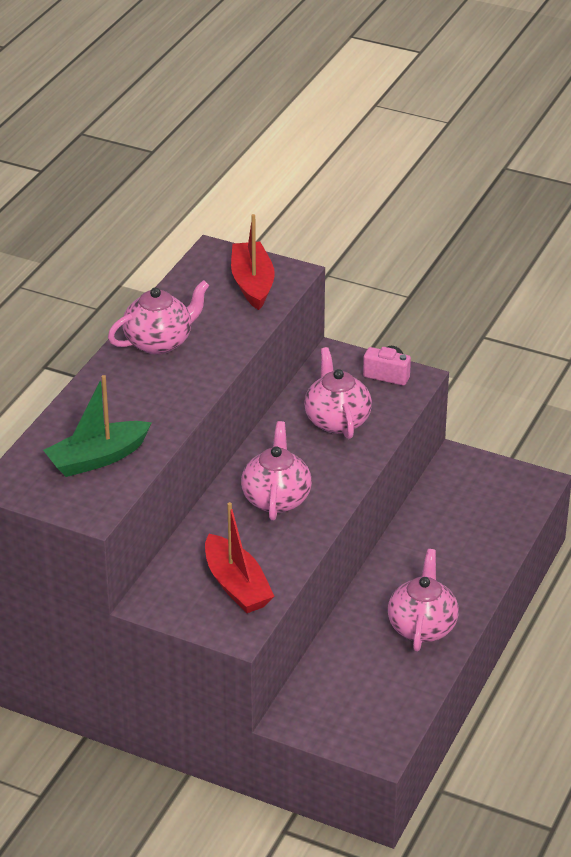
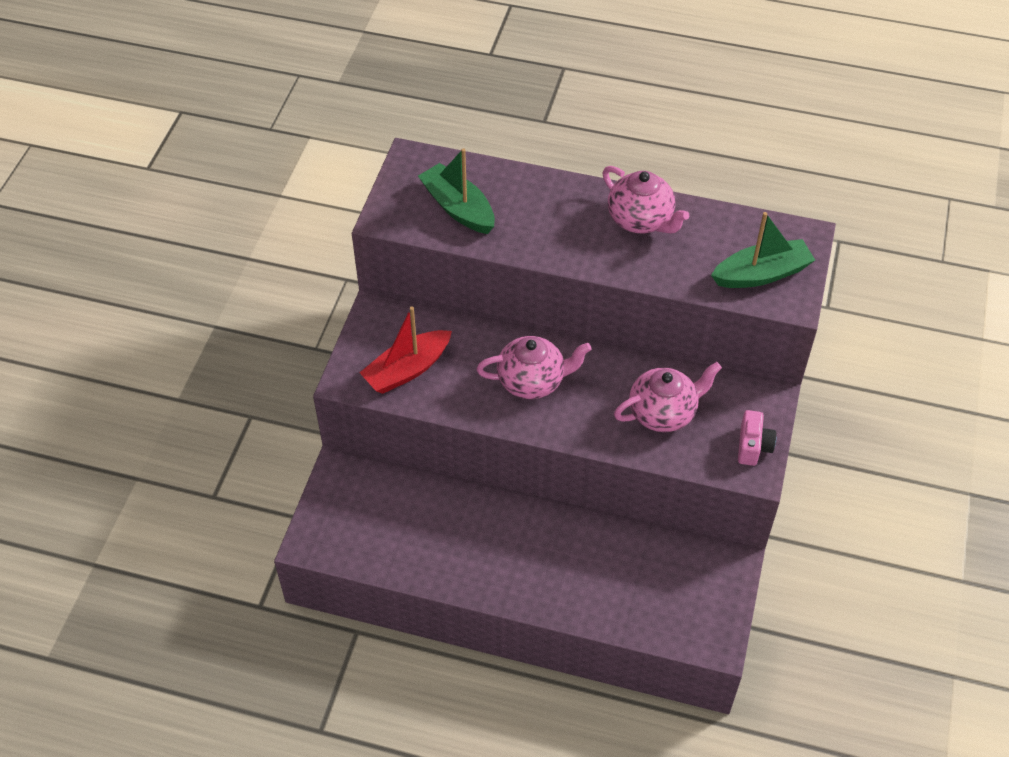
camera: 80 degrees right, 15 degrees up
red boat [231,214,275,310] -> green boat [711,212,815,288]
pink teapot [388,549,459,651] -> none

